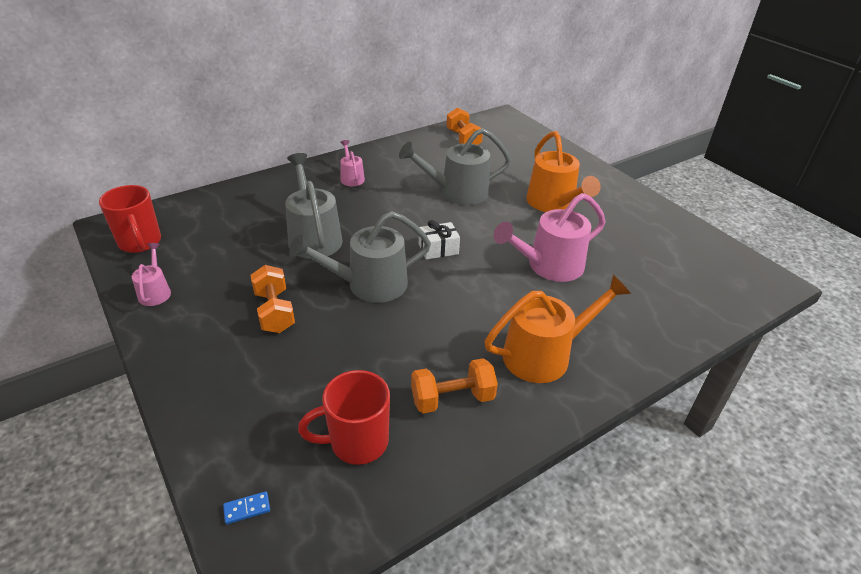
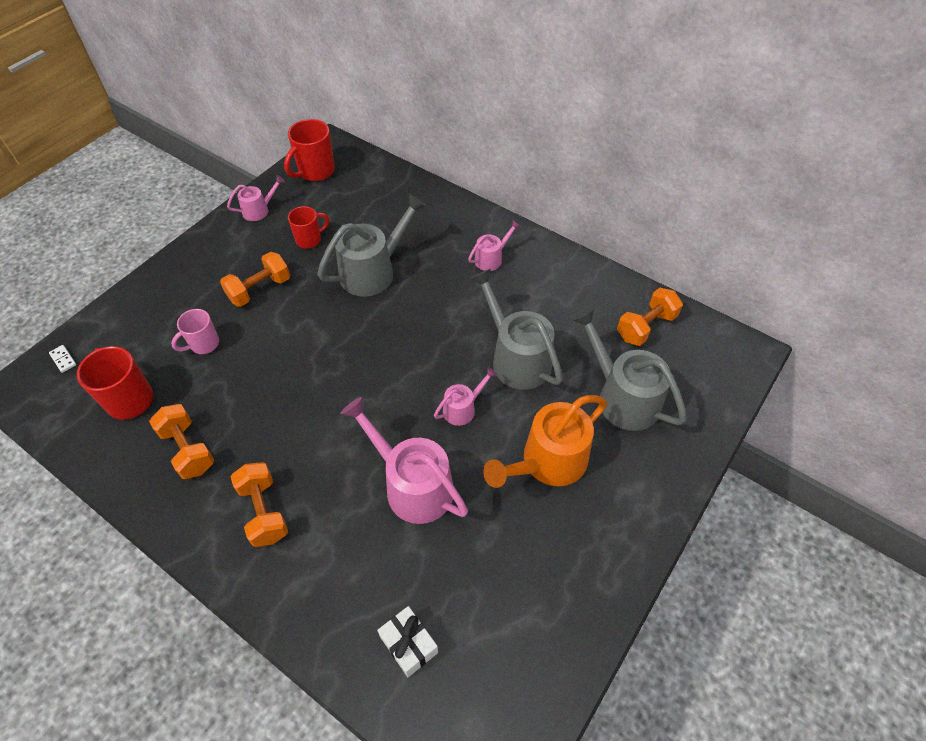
camera: 70 degrees right, 15 degrees up
blue domino [223,491,270,524] -> white domino [49,345,76,373]
grey watering can [289,211,431,303] -> grey watering can moved to [572,308,687,431]
white gift [419,220,460,260] -> white gift moved to [377,606,438,677]
orange watering can [485,275,631,383] -> orange dumbbell [230,462,288,547]
none -> pink mug [171,309,219,354]
none -> red mug [288,206,329,248]
none -> pink watering can [434,367,497,426]

